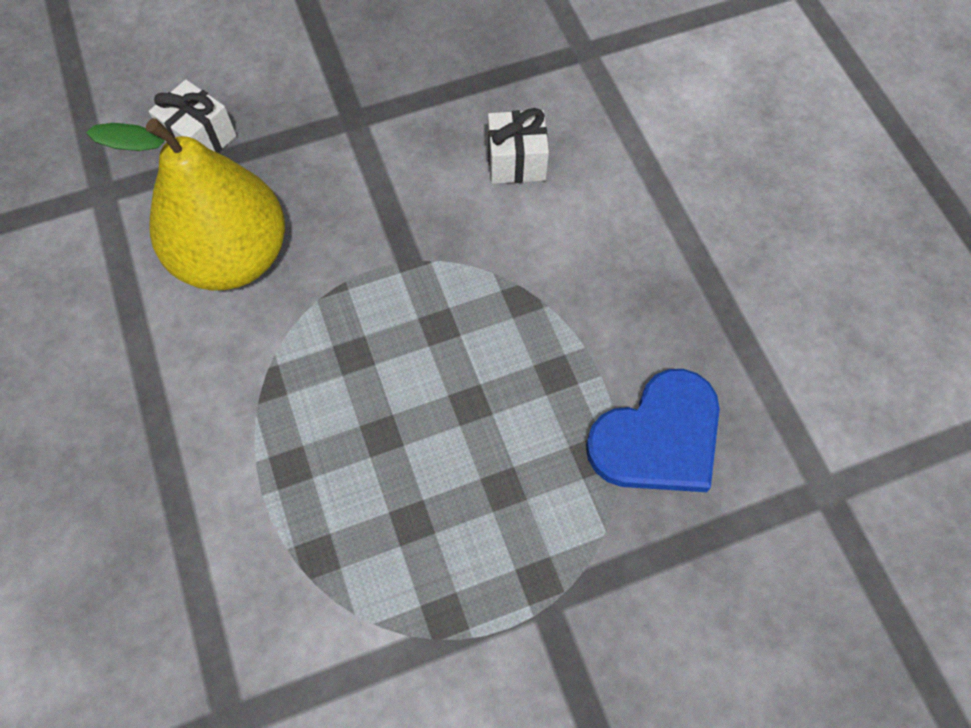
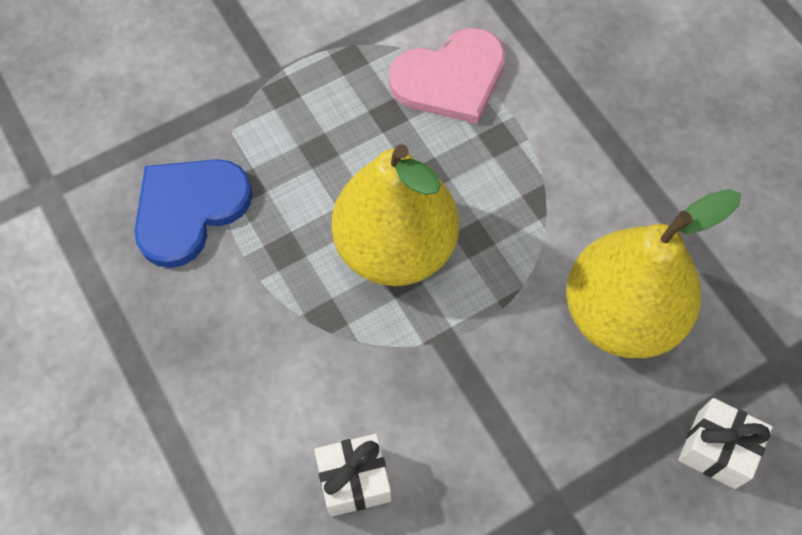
camera: 170 degrees right, 0 degrees up
none -> yellow pear [332,144,459,286]
none -> pink heart [389,28,505,124]

